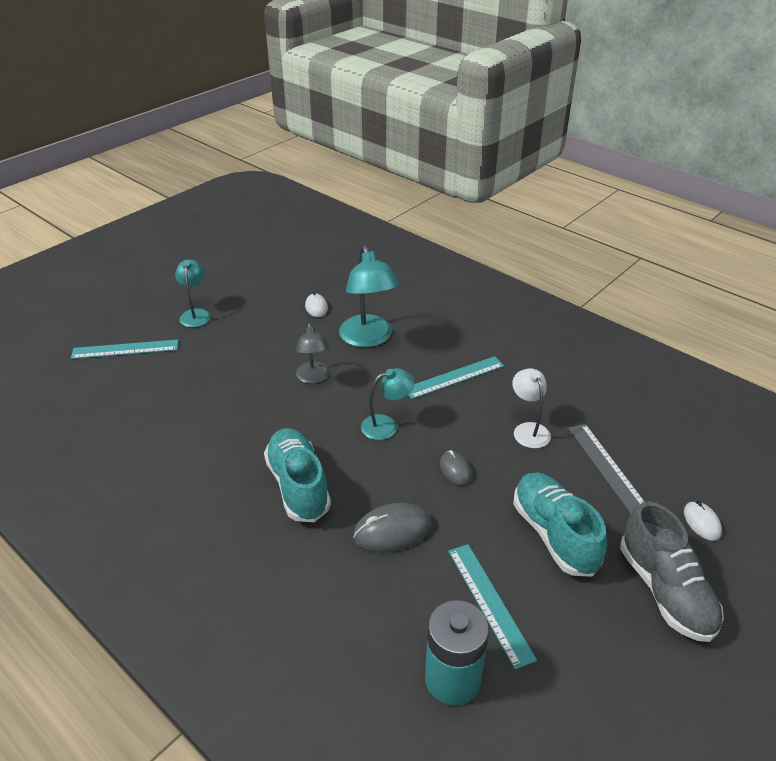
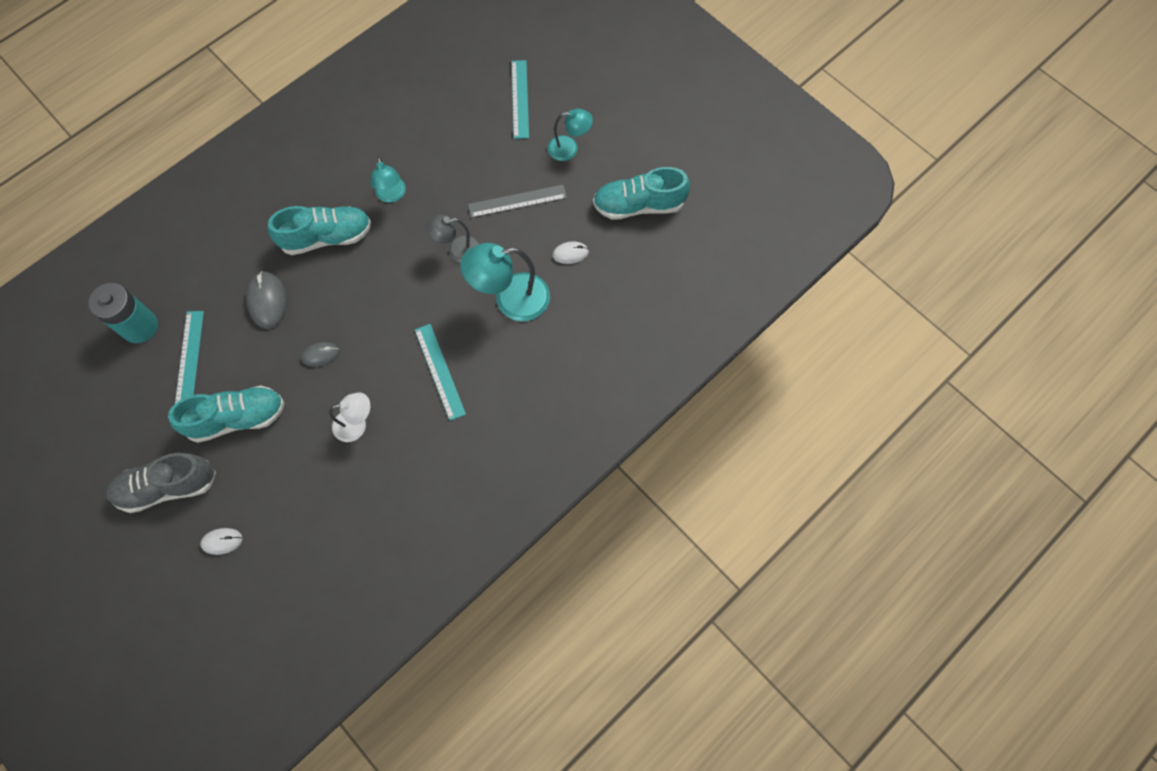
camera: 95 degrees right, 30 degrees up
turquoise lamp [361,368,415,440] -> turquoise lamp moved to [370,156,406,203]
turquoise ruler [448,544,537,670] -> turquoise ruler turned 75 degrees counterclockwise [175,311,204,403]
grey ruler [569,424,645,513] -> grey ruler moved to [468,185,567,218]
none -> turquoise shoe [593,167,690,220]

